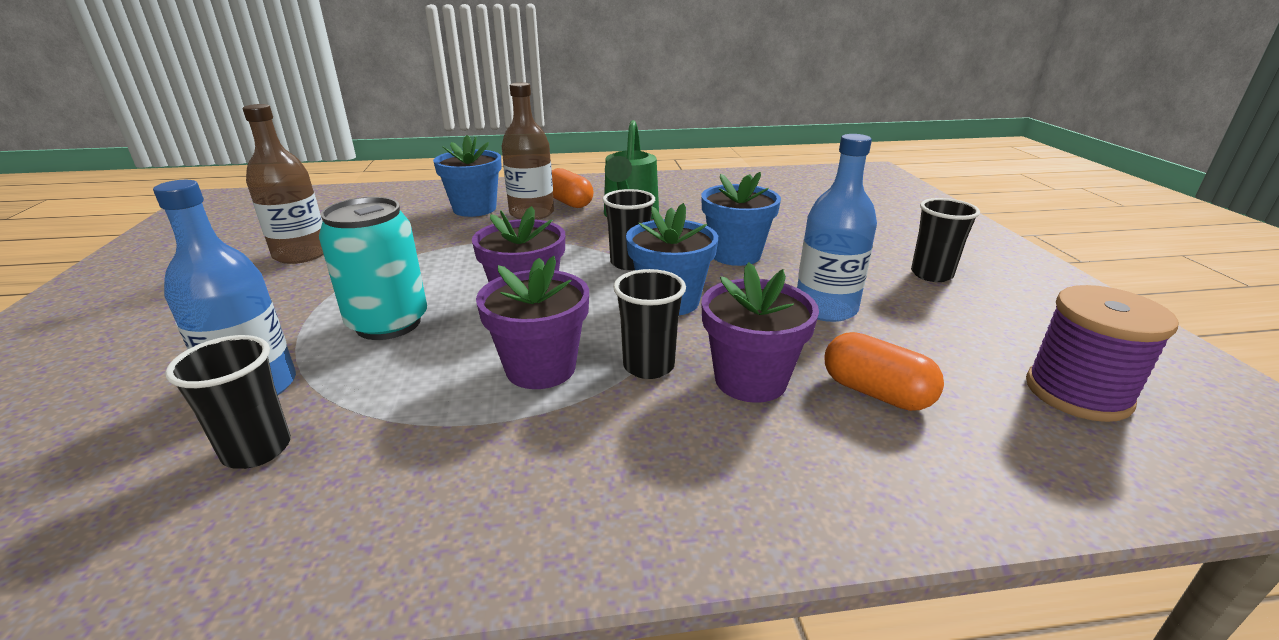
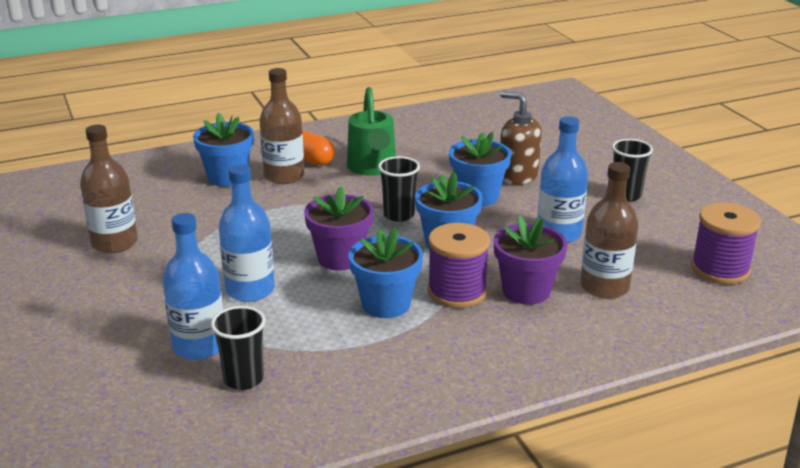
camera: 15 degrees left, 0 degrees up
turquoise can [319,197,427,340] -> blue bottle [219,164,275,302]
purple flower pot [476,256,589,389] -> blue flower pot [348,227,423,318]
black cup [613,269,686,379] -> purple spool [428,223,490,308]
orange capsule [825,332,944,411] -> brown bottle [580,162,639,299]
none -> brown soap dispenser [500,91,542,185]

